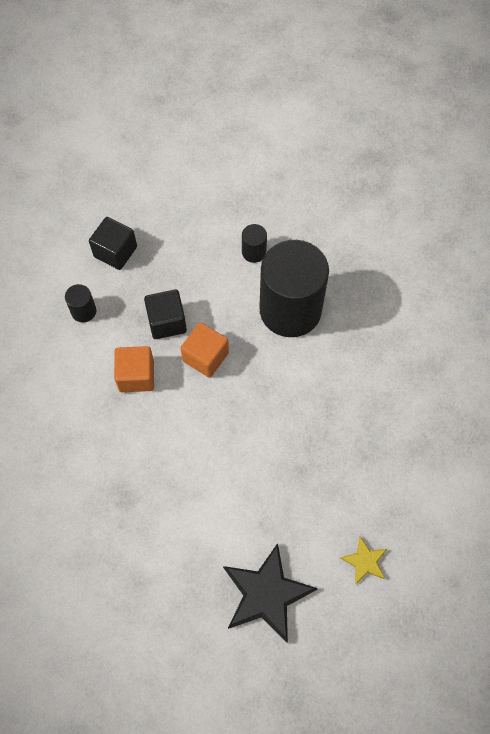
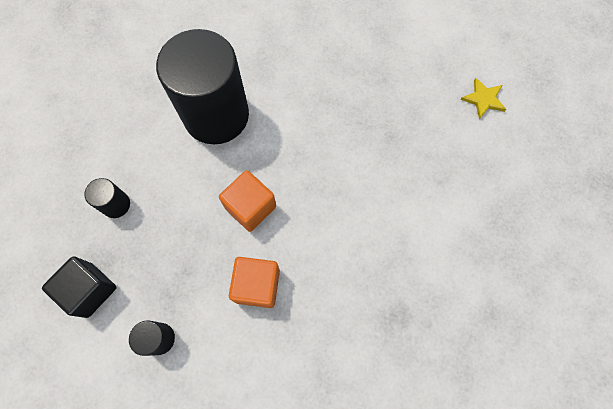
camera: 80 degrees left, 5 degrees up
black cube [144,289,187,339] -> none
black star [223,543,318,643] -> none
black cylinder [242,224,267,263] -> black cylinder moved to [84,178,130,218]

